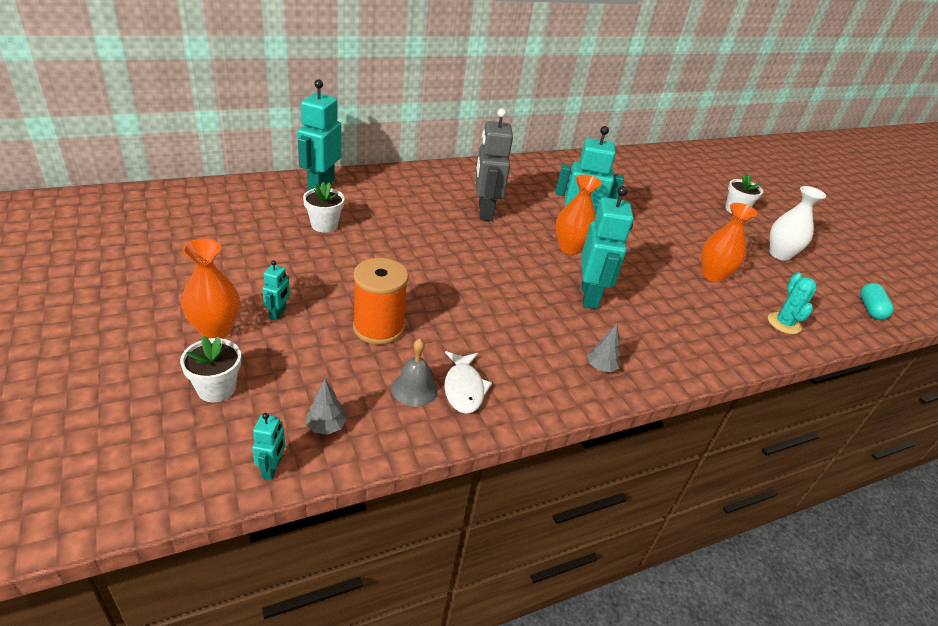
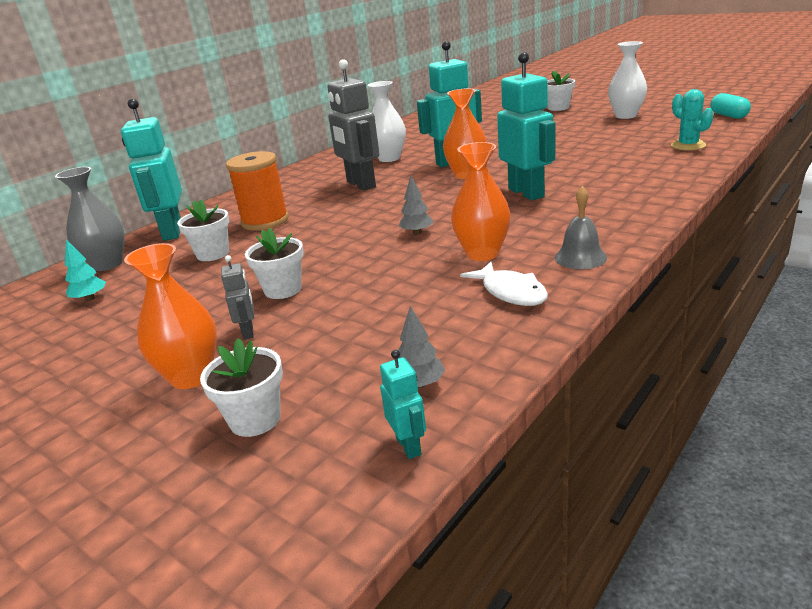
camera: 20 degrees left, 10 degrees down
turquoise robot [262,261,290,321] -> grey robot [221,255,254,340]
orange spool [353,258,409,345] -> orange spool moved to [226,151,289,231]
grey bell [391,339,438,407] -> grey bell moved to [555,186,607,269]
grey tree [587,324,620,372] -> grey tree moved to [399,176,434,235]
orange vase [701,203,757,282] -> orange vase moved to [451,142,511,261]
none -> grey vase [55,167,125,271]
none -> turquoise tree [65,239,106,301]
none -> white flower pot [245,228,304,299]
none -> white vase [368,81,406,162]

